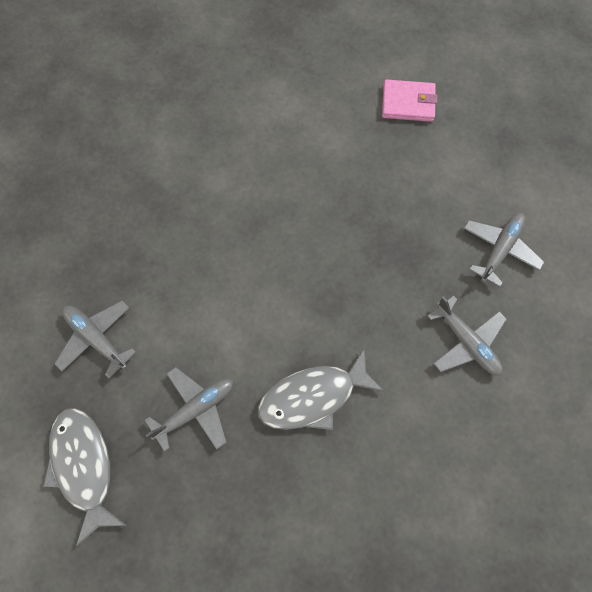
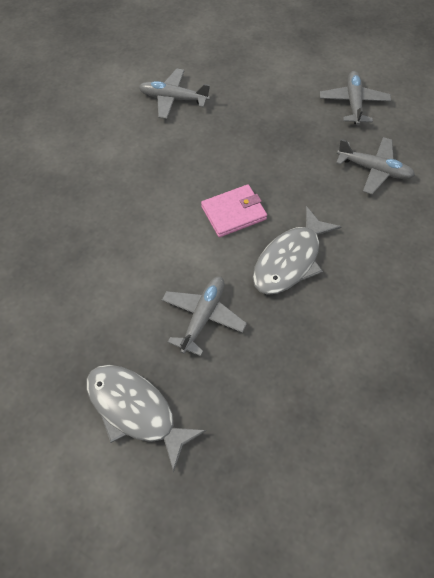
camera: 30 degrees left, 10 degrees down
grey plane [55,301,136,378] -> grey plane moved to [139,69,210,119]
pink wallet [382,79,437,122] -> pink wallet moved to [201,184,267,237]

